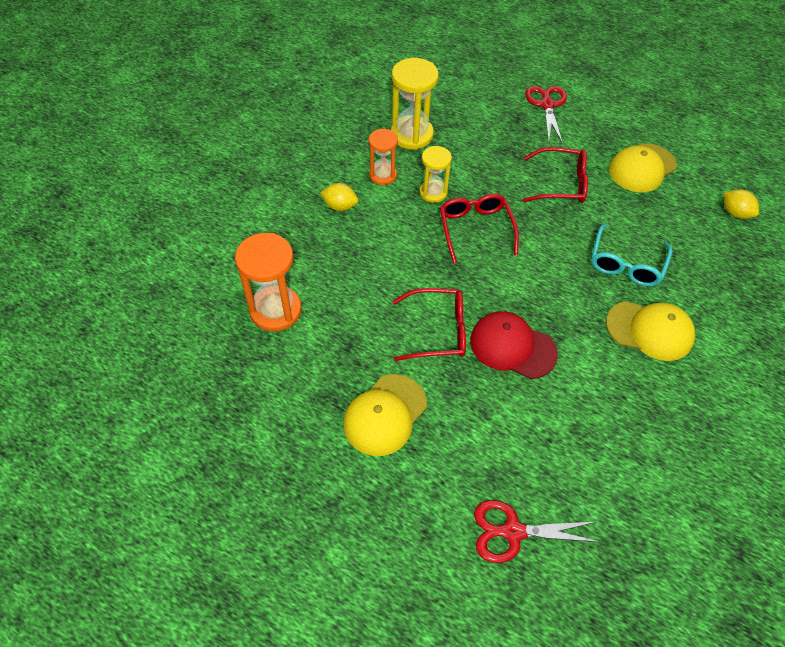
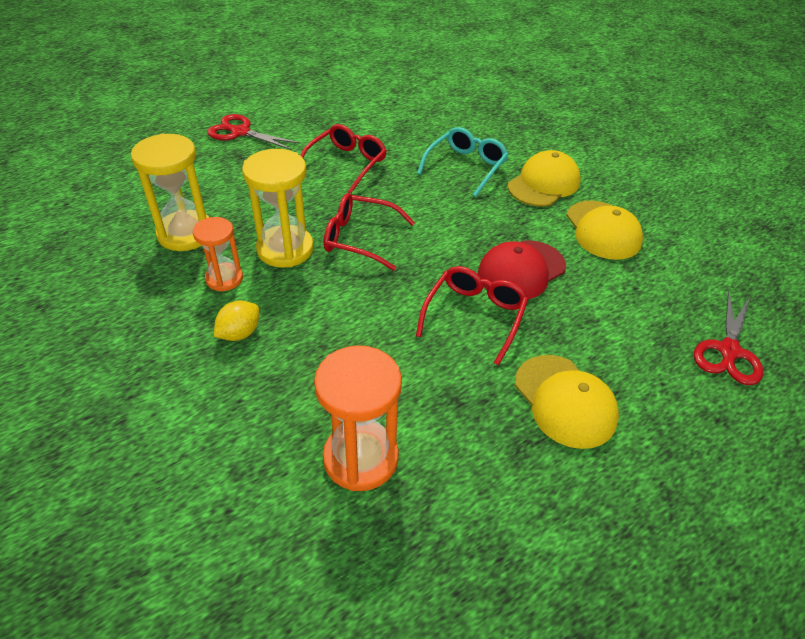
camera: 65 degrees left, 10 degrees down
yellow hourglass [419,146,452,203] -> yellow hourglass [242,149,314,268], size x1.61
turquoise glasses [591,223,672,286] -> turquoise glasses turned 105 degrees counterclockwise [417,127,509,197]
yellow cap [609,143,677,192] -> yellow cap moved to [566,201,643,260]
yellow lemon [724,189,759,219] -> none

